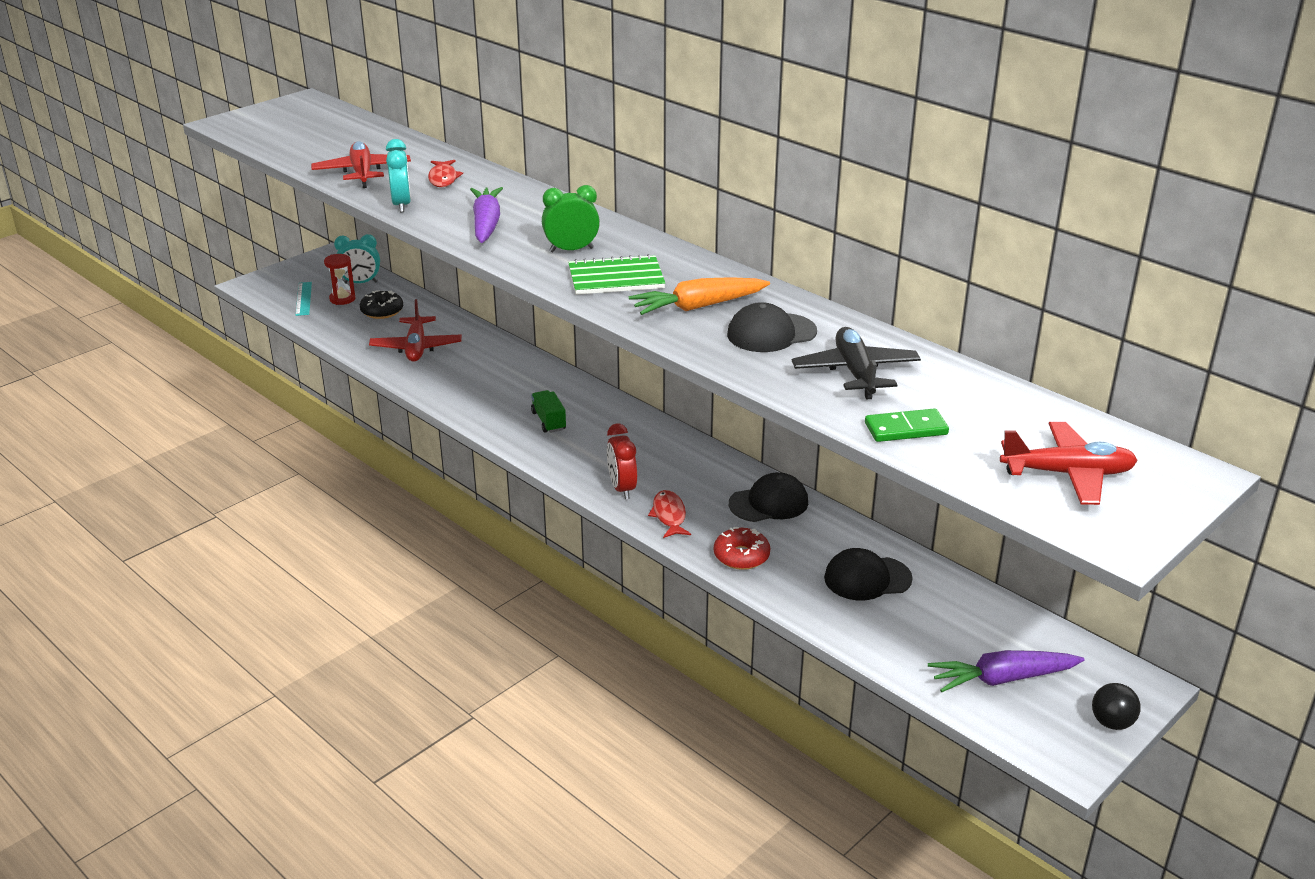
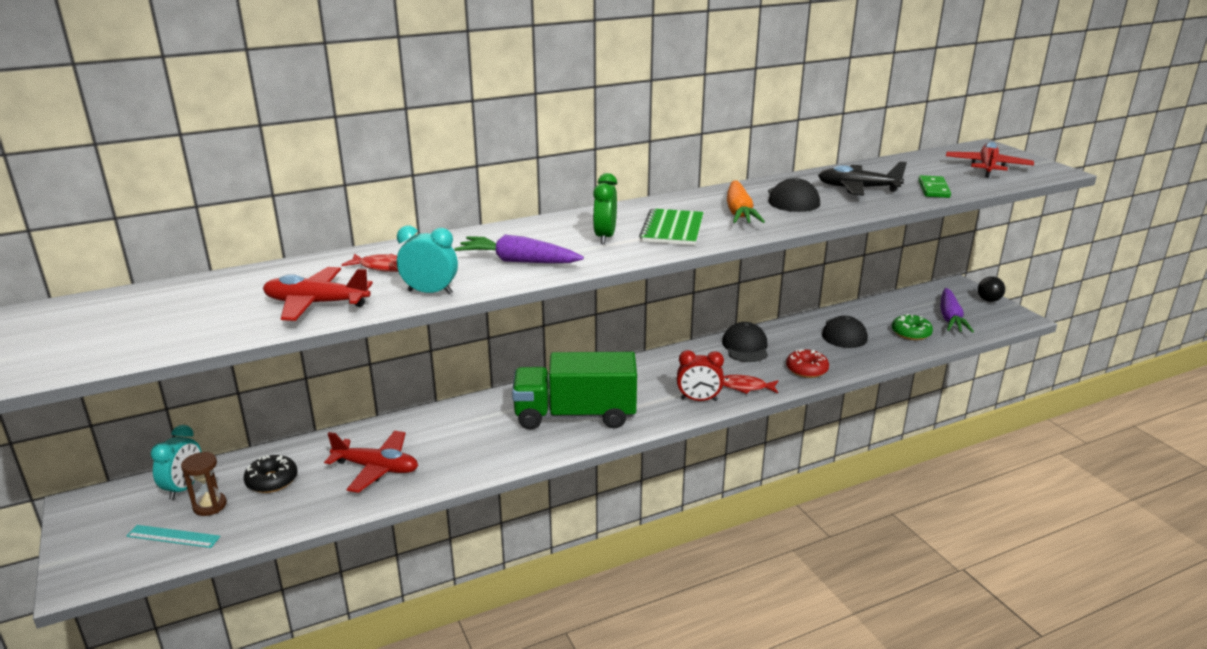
camera: 70 degrees left, 5 degrees down
red hourglass [324,254,356,305] -> brown hourglass [181,452,227,516]
green truck [531,390,566,433] -> green truck [512,352,637,429], size x2.41
none -> green donut [892,314,933,340]

